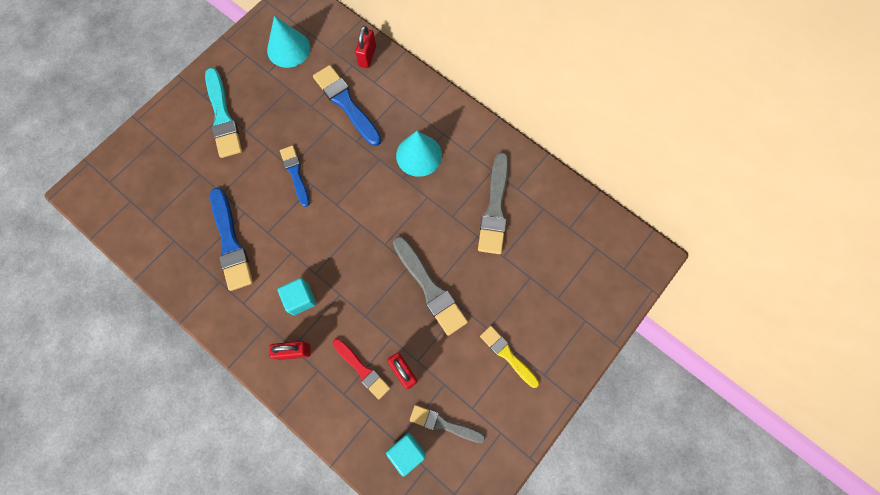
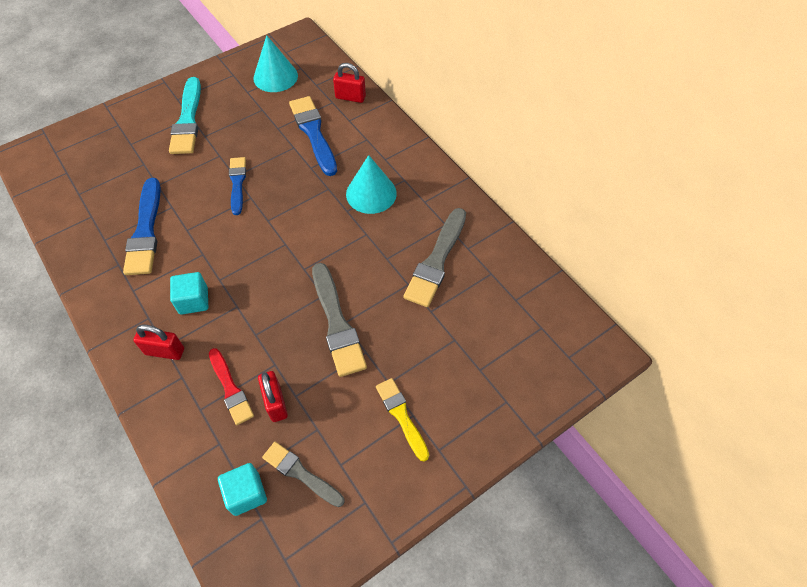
camera: 15 degrees right, 15 degrees down
red padlock [355,26,376,68] -> red padlock turned 75 degrees clockwise [333,63,366,103]

